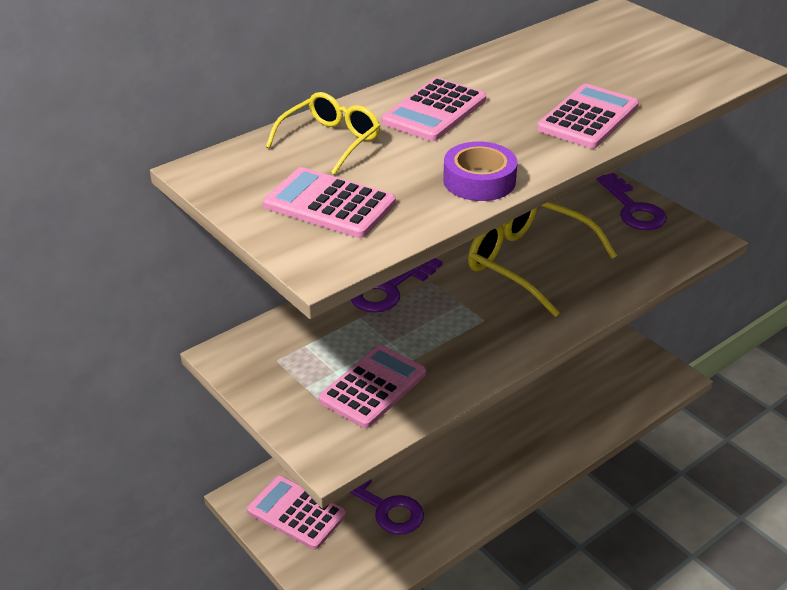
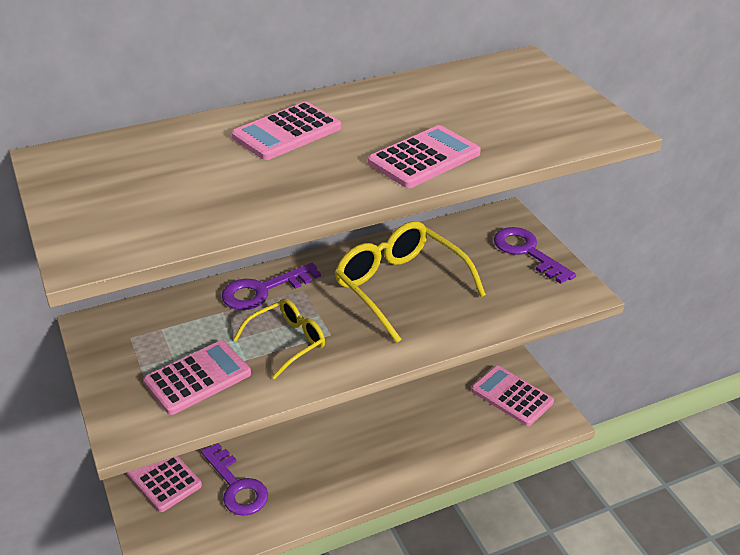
camera: 15 degrees right, 0 degrees up
pink calculator [263,167,396,238] -> pink calculator moved to [471,366,554,426]
yellow glasses [266,92,380,175] -> yellow glasses moved to [233,299,325,379]
purple tape [443,142,518,201] -> none
purple key [596,173,667,230] -> purple key turned 150 degrees clockwise [493,227,576,284]

